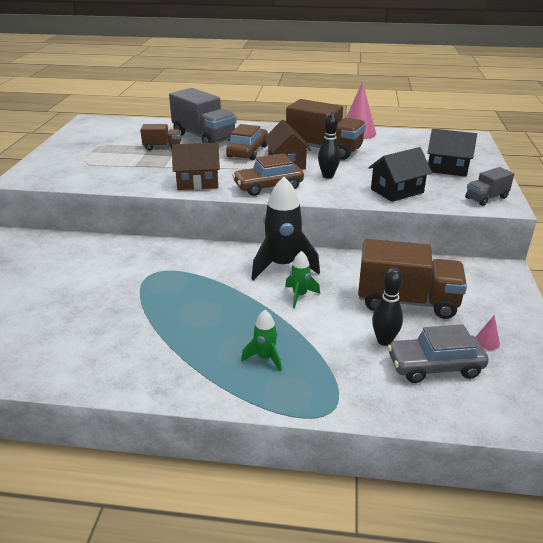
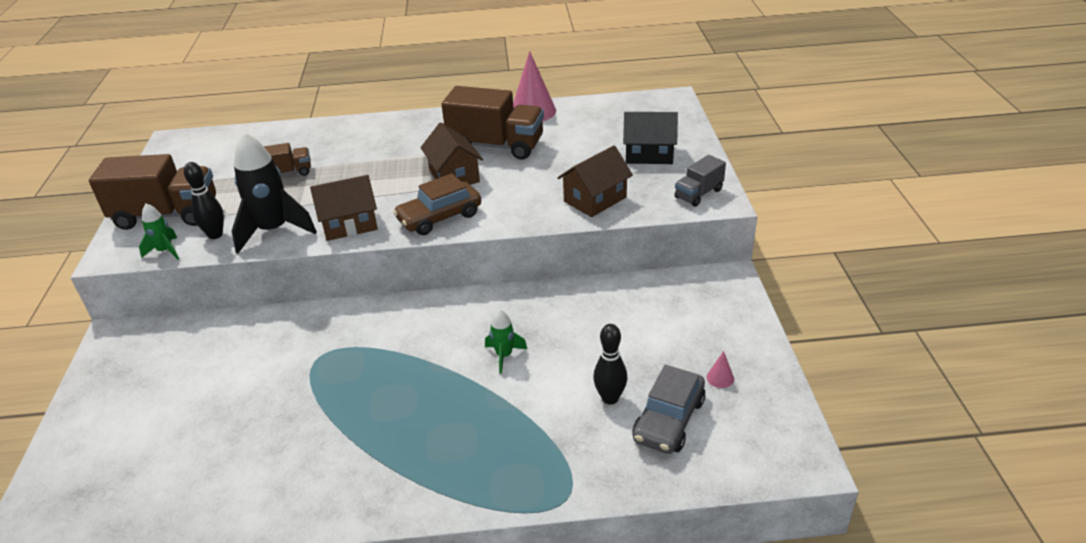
camera: 10 degrees left, 5 degrees up
grey truck [169,88,236,143] -> none
brown car [226,124,268,160] -> none
green rocket [241,310,282,371] -> green rocket moved to [139,204,179,260]
black rocket [252,177,320,281] -> black rocket moved to [232,132,317,253]
black bowling pin [318,112,340,179] -> black bowling pin moved to [184,162,224,239]
brown truck [358,239,467,319] -> brown truck moved to [89,154,216,230]
black house [368,147,432,202] -> brown house [557,145,633,217]
grey car [388,324,489,383] -> grey car turned 45 degrees counterclockwise [632,365,705,454]

